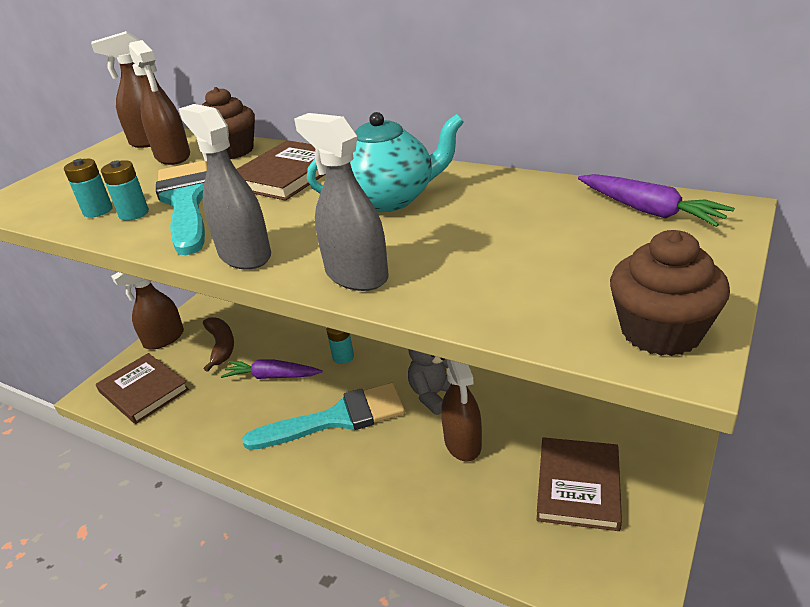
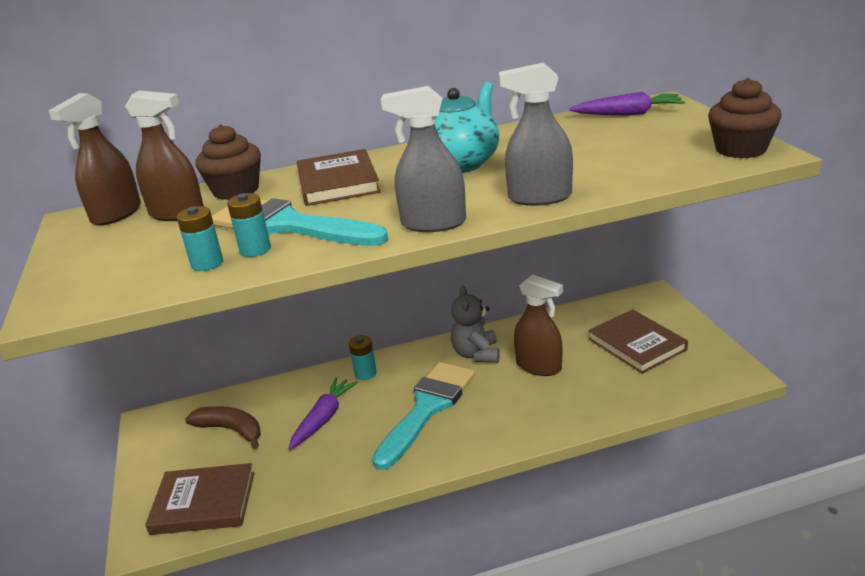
camera: 45 degrees left, 5 degrees down
brown spray bottle [111,272,184,350] -> none
purple carrot [221,359,322,379] -> purple carrot turned 150 degrees clockwise [288,377,358,450]

